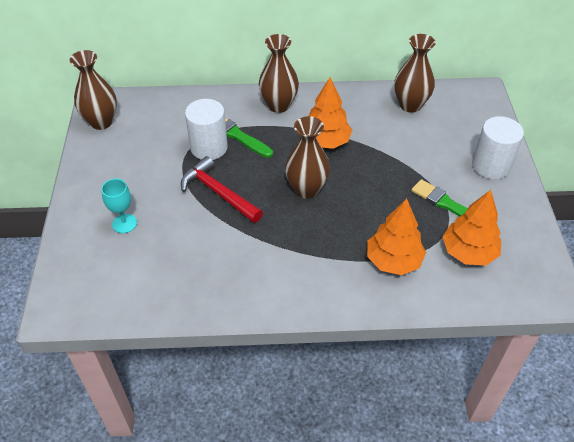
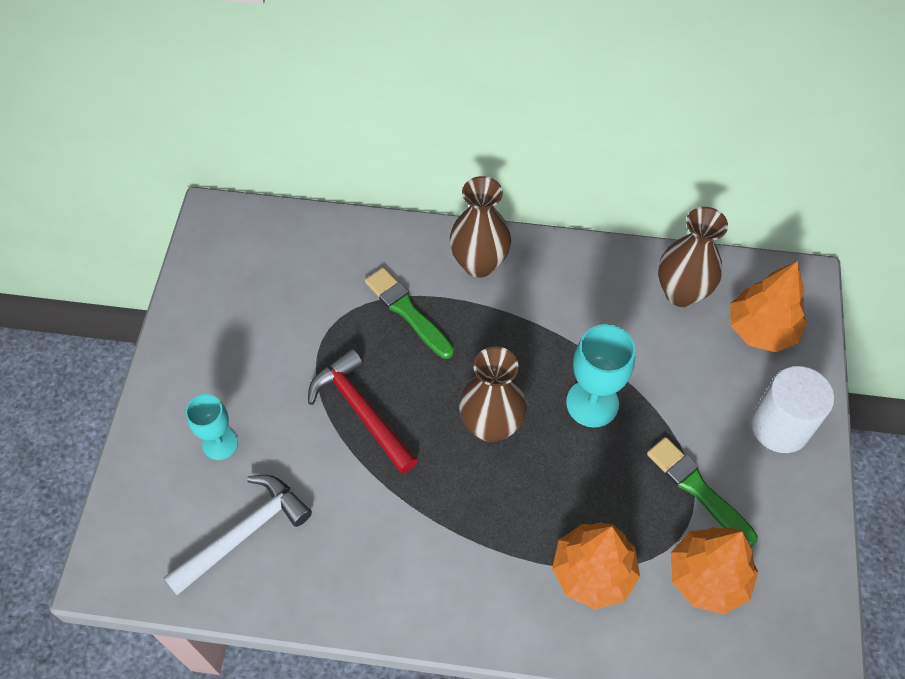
camera: 10 degrees right, 10 degrees up
brown vase [70,50,117,130] -> none
white cylinder [185,99,228,160] -> none
orange tree [309,77,352,149] -> orange tree moved to [730,261,807,352]
none -> white hammer [163,475,312,595]
none -> turquoise goblet [566,324,636,427]

